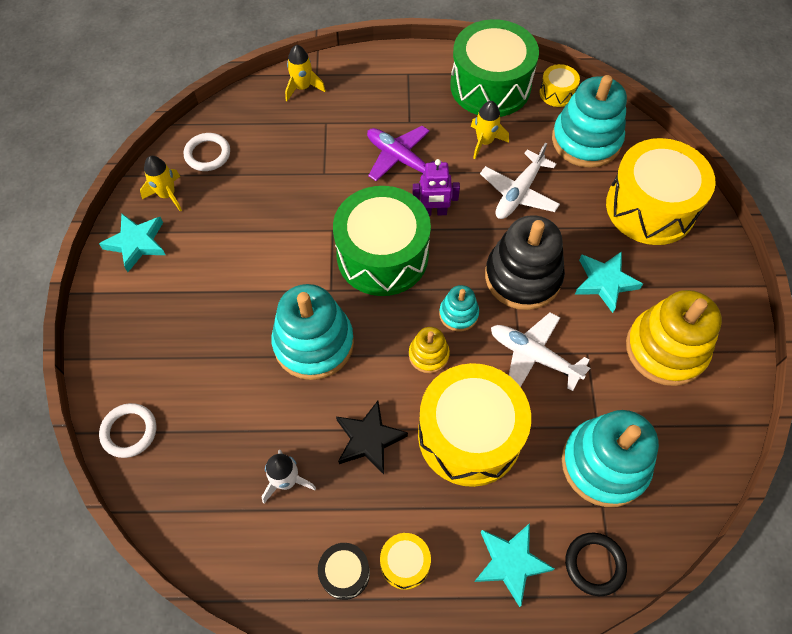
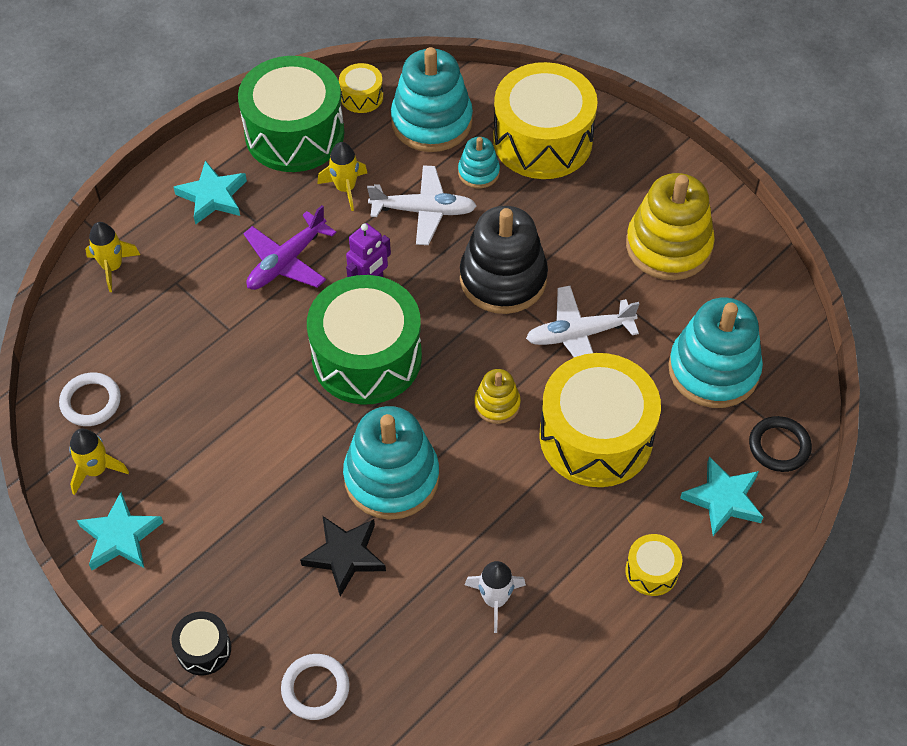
camera: 45 degrees left, 5 degrees down
black drum [318,543,370,600] -> black drum moved to [171,611,231,675]
black star [336,401,408,474] -> black star moved to [300,516,386,597]
purple plane [367,126,435,183] -> purple plane turned 45 degrees counterclockwise [244,205,337,290]
turquoise stacking toy [439,285,479,331] -> turquoise stacking toy moved to [458,137,500,188]
white plane [480,142,560,219] -> white plane turned 75 degrees counterclockwise [367,165,477,245]
turquoise star [574,251,643,313] -> turquoise star moved to [173,161,247,225]

